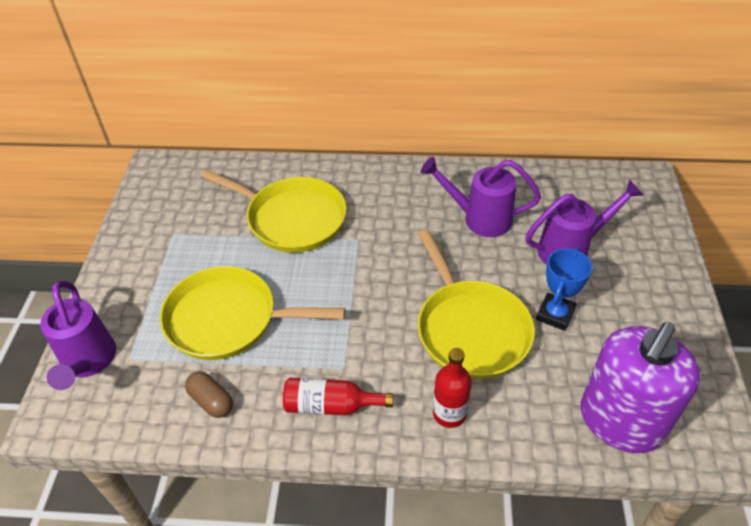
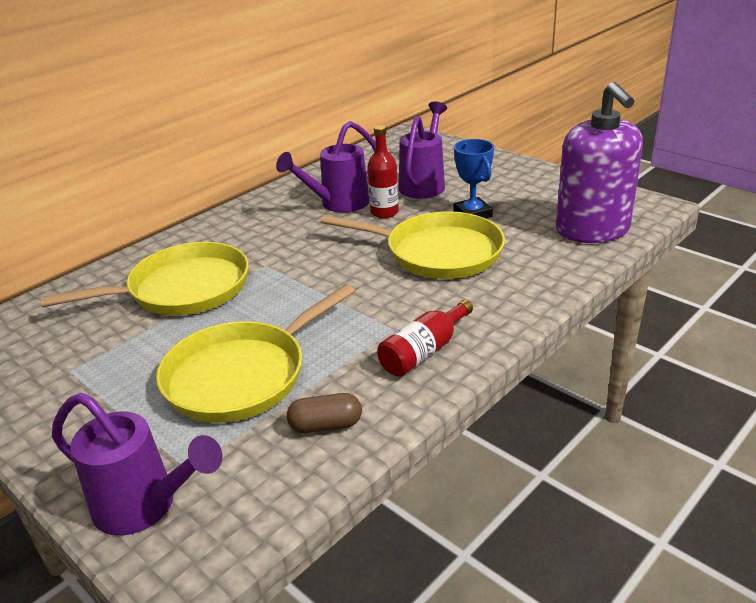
camera: 50 degrees left, 15 degrees down
red bottle [433,348,472,428] -> red bottle moved to [367,125,399,218]

